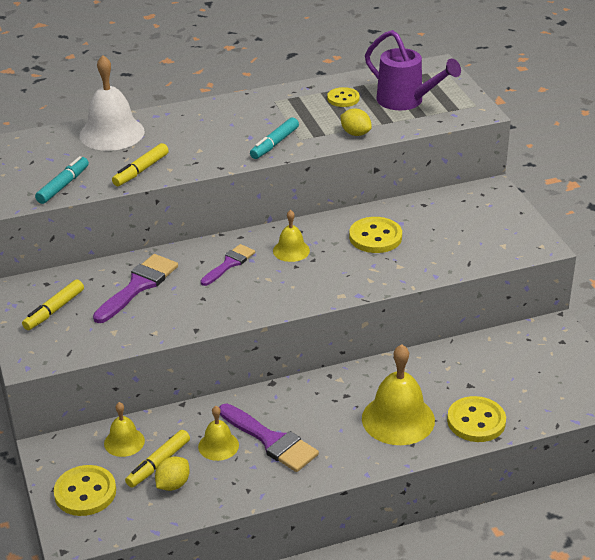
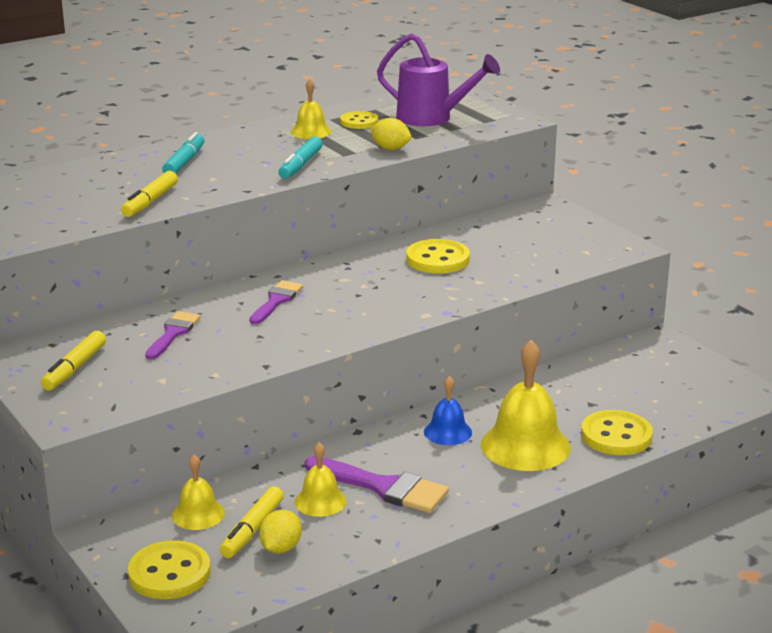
camera: 15 degrees left, 10 degrees down
turquoise marker [35,156,89,204] -> turquoise marker moved to [162,132,204,174]
white bell [79,55,145,151] -> none
purple brush [93,254,178,323] -> purple brush [145,311,201,360], size x0.65
yellow bell [273,210,310,262] -> yellow bell moved to [291,79,332,139]
none -> blue bell [424,376,472,445]

